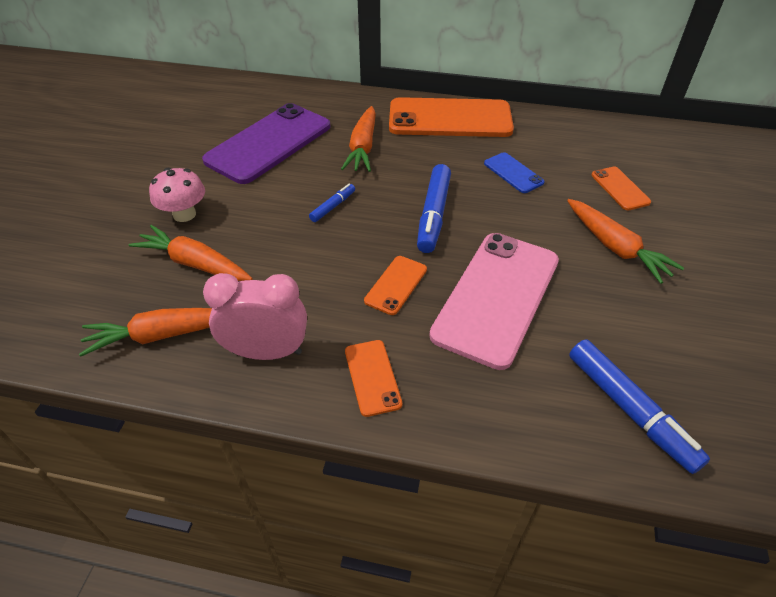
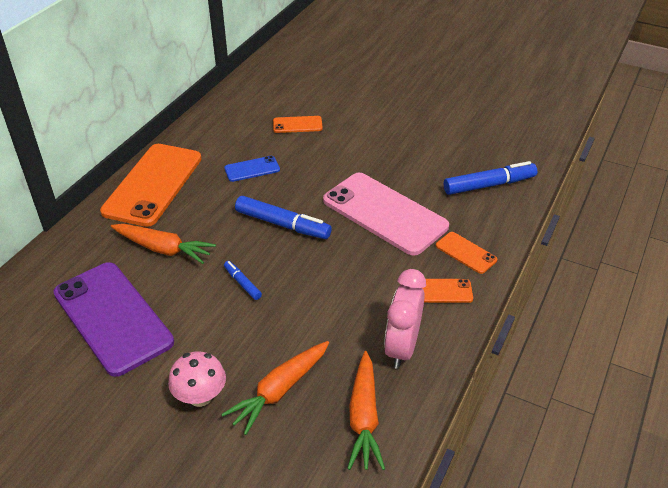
camera: 75 degrees left, 5 degrees down
orange phone [364,256,427,315] -> orange phone moved to [436,232,497,274]
orange carrot [567,199,684,284] -> none

